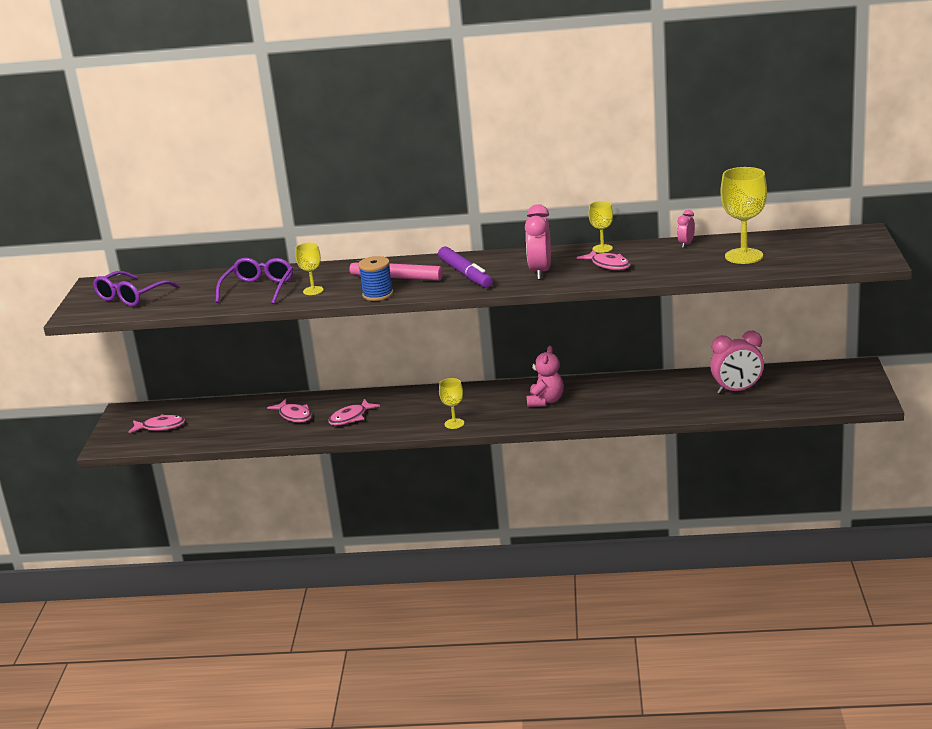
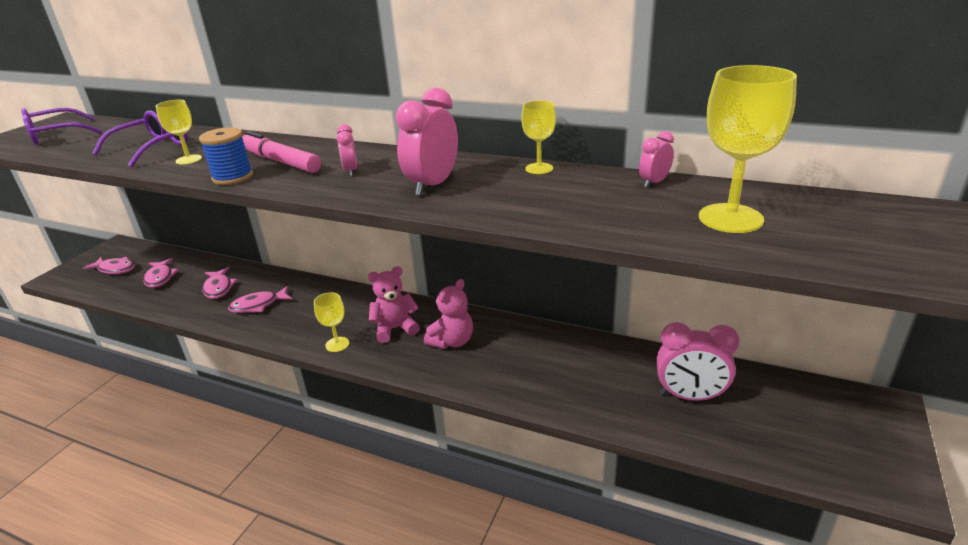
camera: 20 degrees right, 5 degrees up
purple marker [438,246,493,288] -> pink clock [337,124,357,176]
pink fish [577,250,631,270] -> pink fish moved to [143,258,179,288]
none -> pink teddy bear [368,266,420,343]

